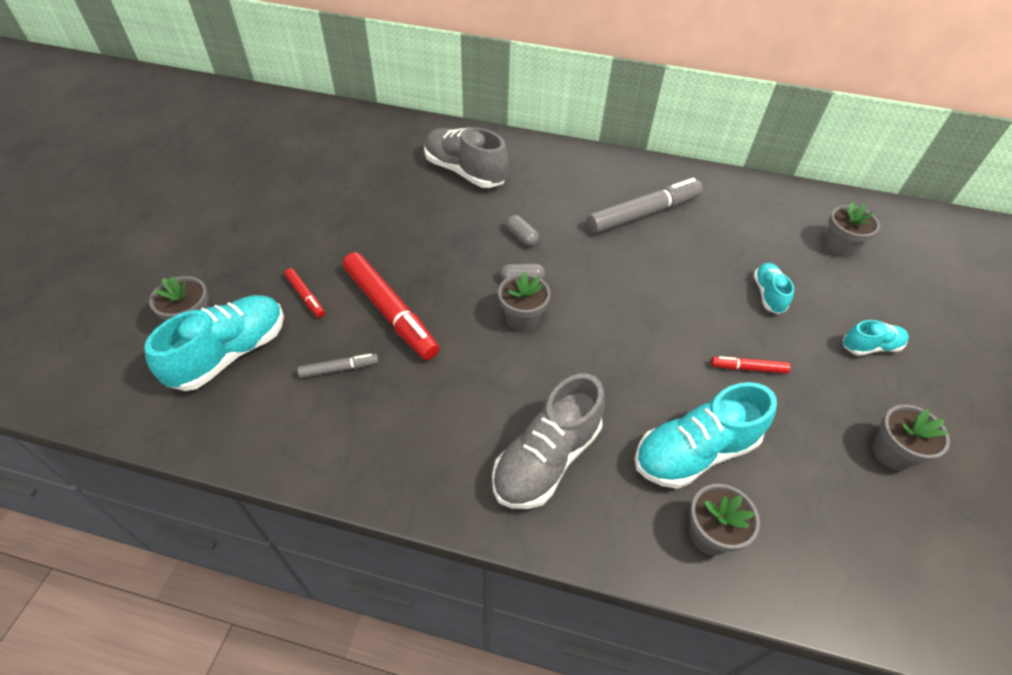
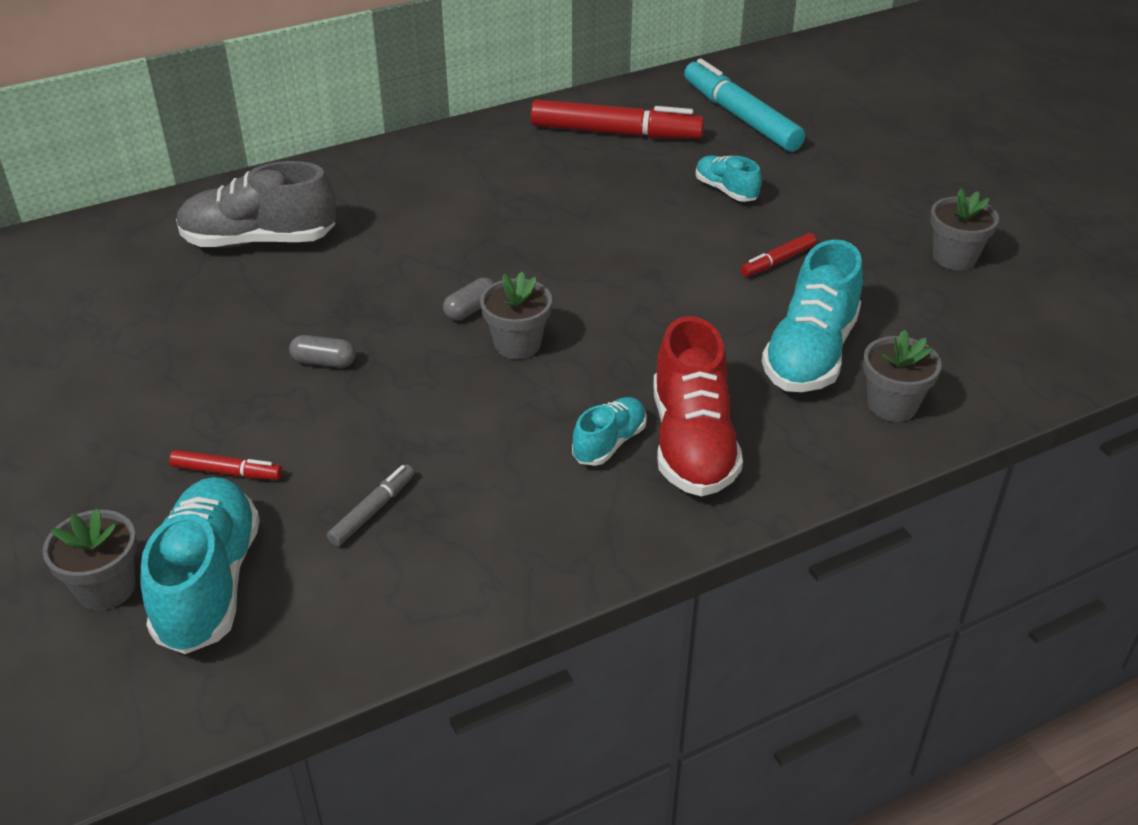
camera: 40 degrees left, 10 degrees down
red marker [343,252,440,360] -> red marker moved to [531,100,704,139]
grey shoe [492,373,605,509] -> red shoe [653,316,743,497]
grey capsule [506,215,539,246] -> grey capsule moved to [289,335,356,368]
grey marker [587,178,703,234] -> none
grey flower pot [824,202,880,258] -> turquoise marker [684,59,805,152]
turquoise shoe [843,320,909,356] -> turquoise shoe moved to [572,397,647,466]

